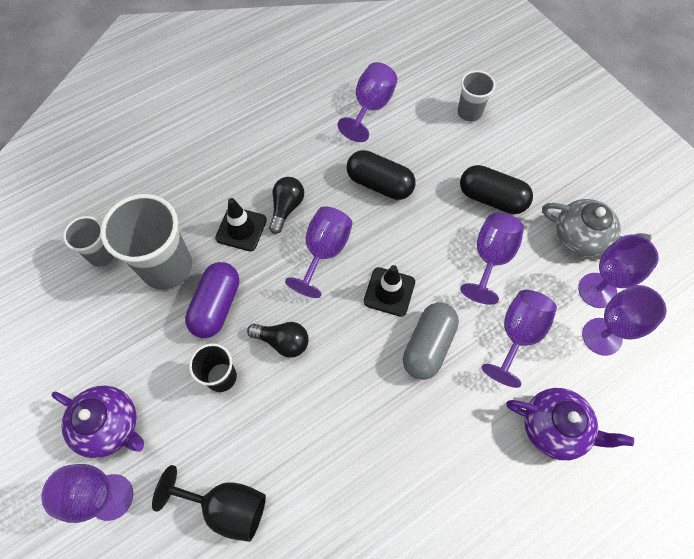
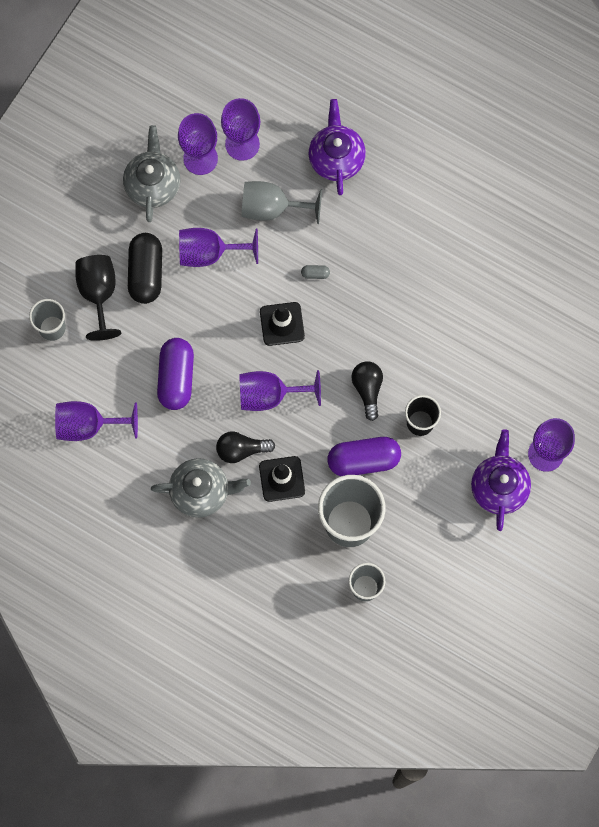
camera: 115 degrees left, 10 degrees up
black goblet [152,465,266,542] -> black goblet moved to [75,255,121,341]
black capsule [347,150,416,200] -> purple capsule [157,338,194,410]
grey capsule [403,302,459,380] -> grey capsule [301,265,330,279], size x0.40
purple goblet [481,290,557,388] -> grey goblet [242,181,322,224]
none -> grey teapot [151,458,251,518]

